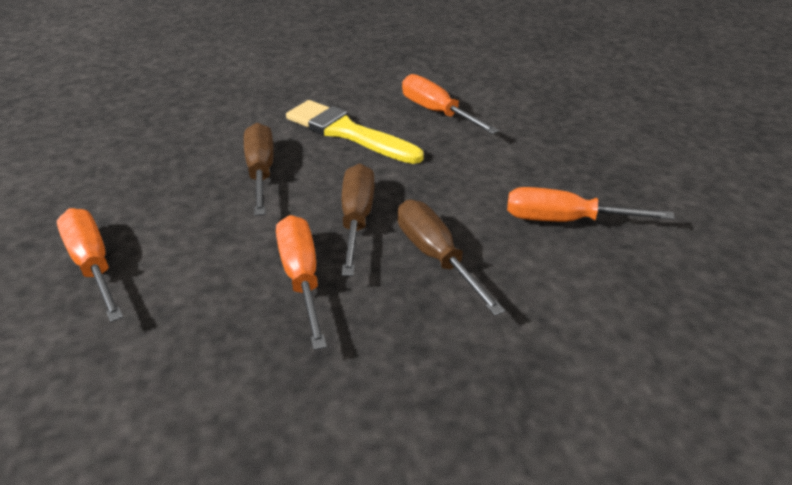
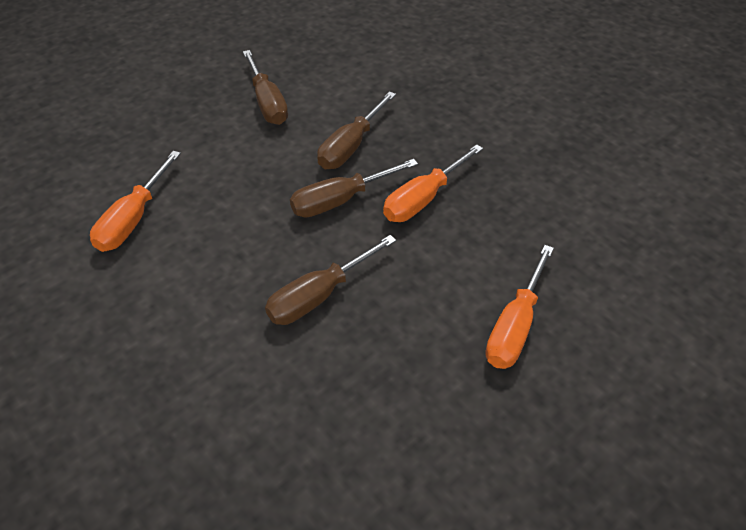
camera: 120 degrees left, 10 degrees up
yellow brush [286,100,424,164] -> none
orange screwdriver [507,187,675,222] -> brown screwdriver [243,50,288,125]

